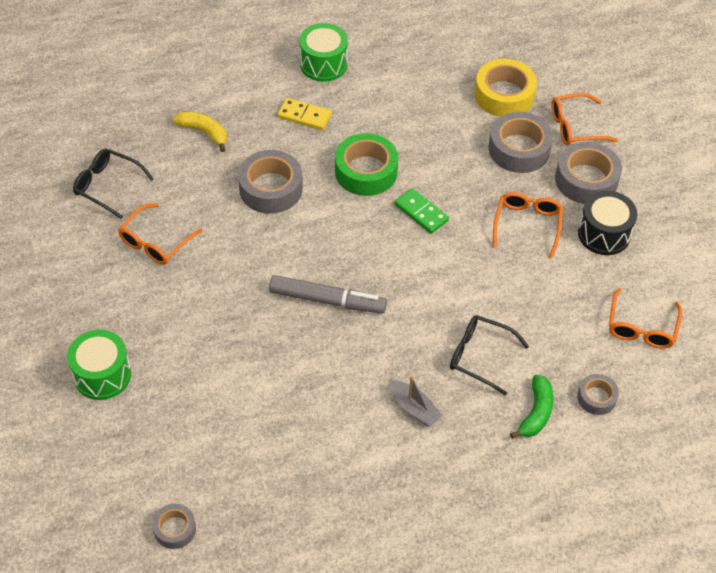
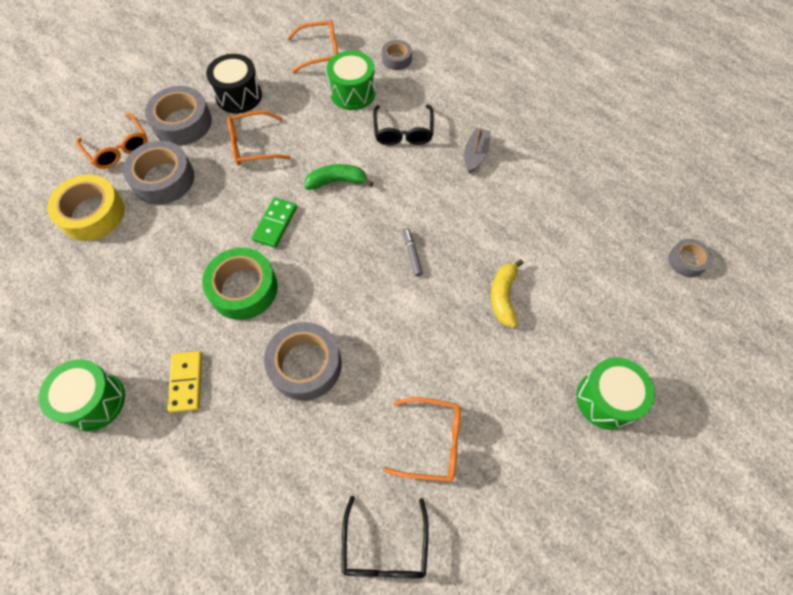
camera: 115 degrees left, 10 degrees up
yellow banana [173,111,227,152] -> yellow banana moved to [491,259,524,327]
grey marker [269,275,387,313] -> grey marker [403,228,423,277], size x0.47
green banana [510,374,554,439] -> green banana moved to [304,164,373,190]
none -> green drum [327,51,375,110]

